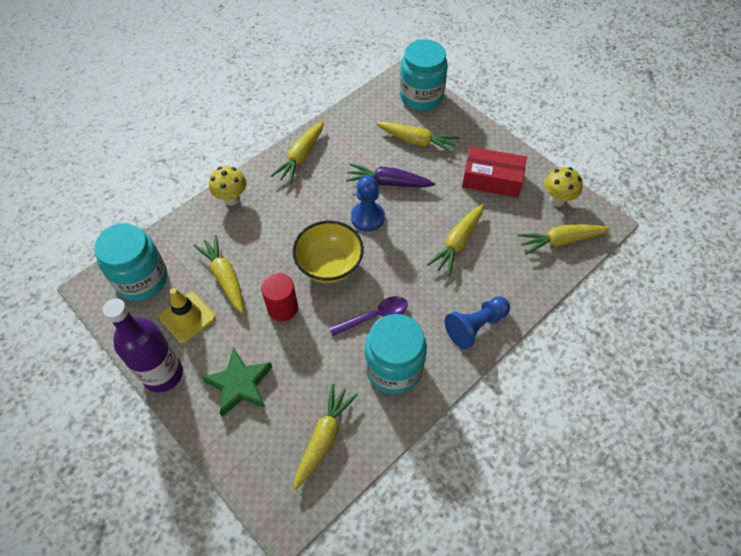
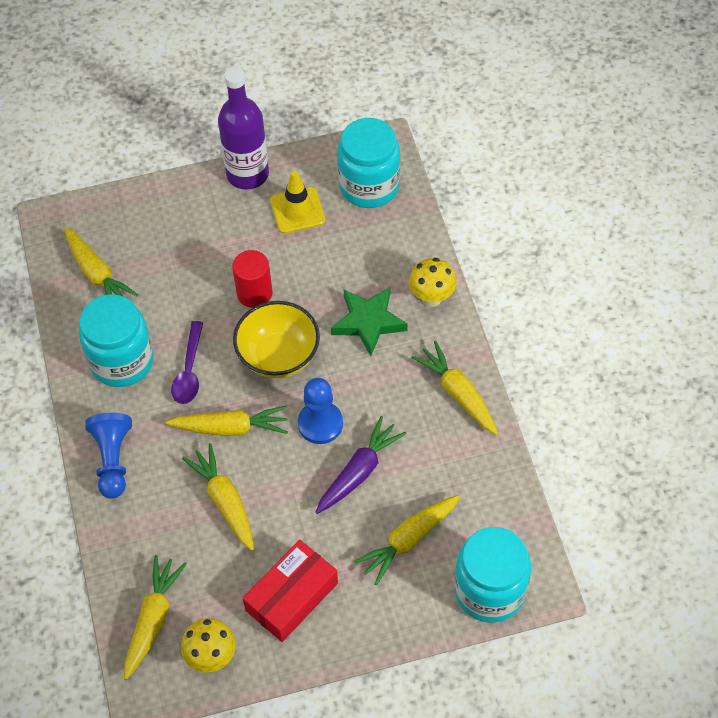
camera: 120 degrees right, 0 degrees up
yellow carrot [193,235,244,314] -> yellow carrot moved to [166,405,288,436]
green star [202,347,273,417] -> green star moved to [331,287,408,356]

